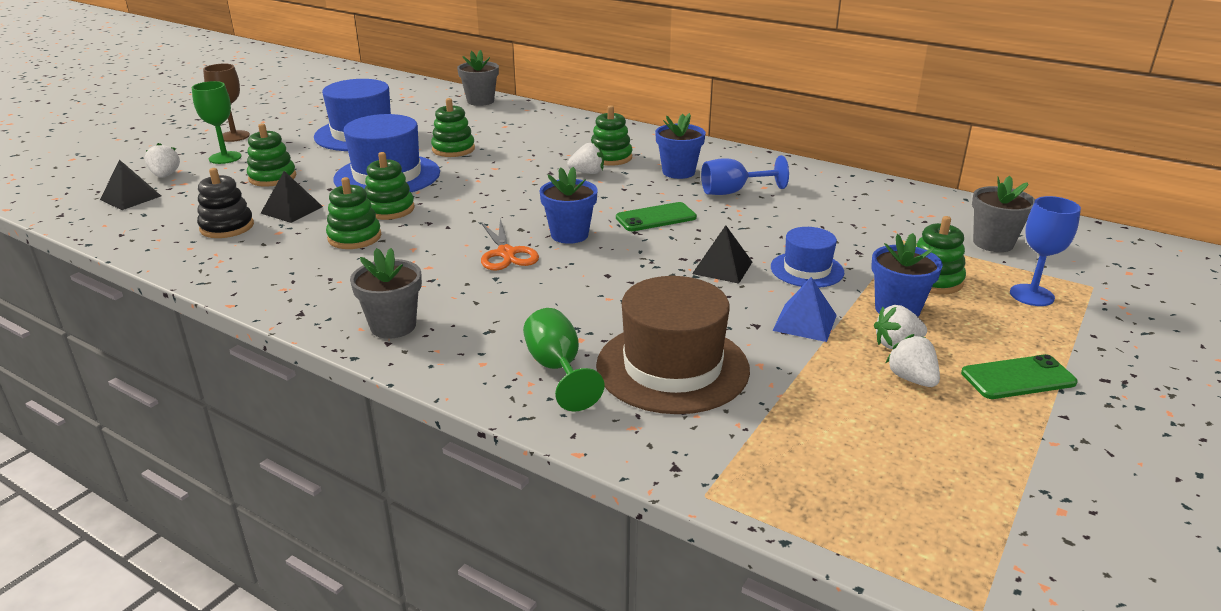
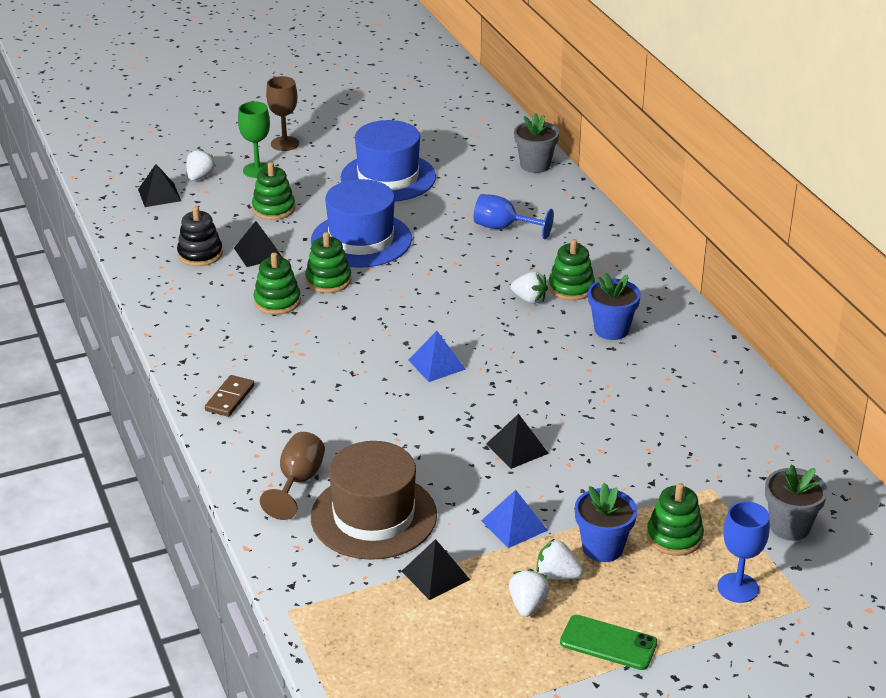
camera: 35 degrees right, 5 degrees up
grey flower pot [350,248,422,339] -> brown domino [205,375,255,417]
green stacking toy [431,98,475,157] -> none
orange scissors [481,218,539,271] -> none
green goblet [523,308,604,411] -> brown goblet [260,432,325,520]
blue flower pot [540,167,598,244] -> blue pyramid [409,331,466,382]
green phone [616,202,697,231] -> none
blue goblet [701,155,789,195] -> blue goblet moved to [473,194,554,239]
blue hat [771,227,844,288] -> none
none -> black pyramid [402,539,470,600]

